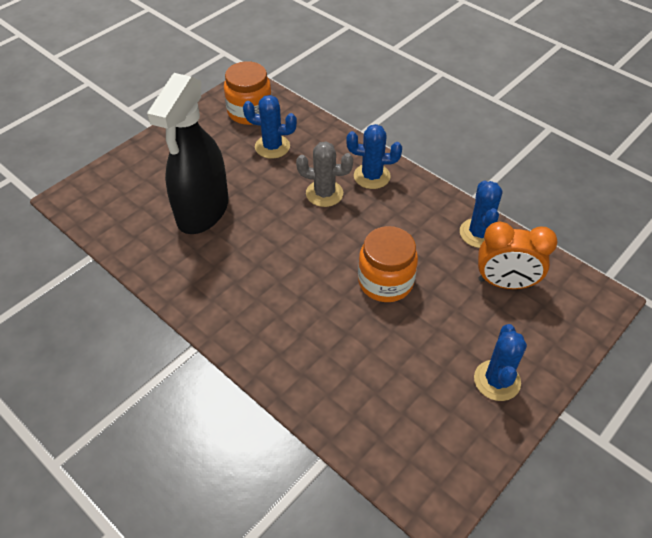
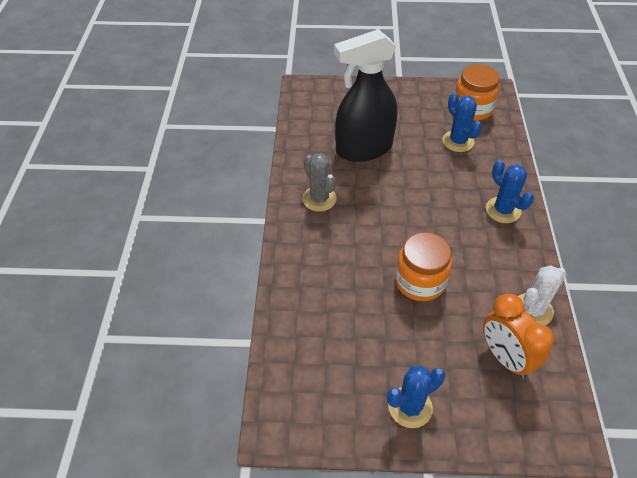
camera: 50 degrees right, 0 degrees up
grey cactus [296,142,353,207] -> grey cactus moved to [302,153,337,212]
blue cactus [460,180,503,248] -> white cactus [518,265,567,325]

